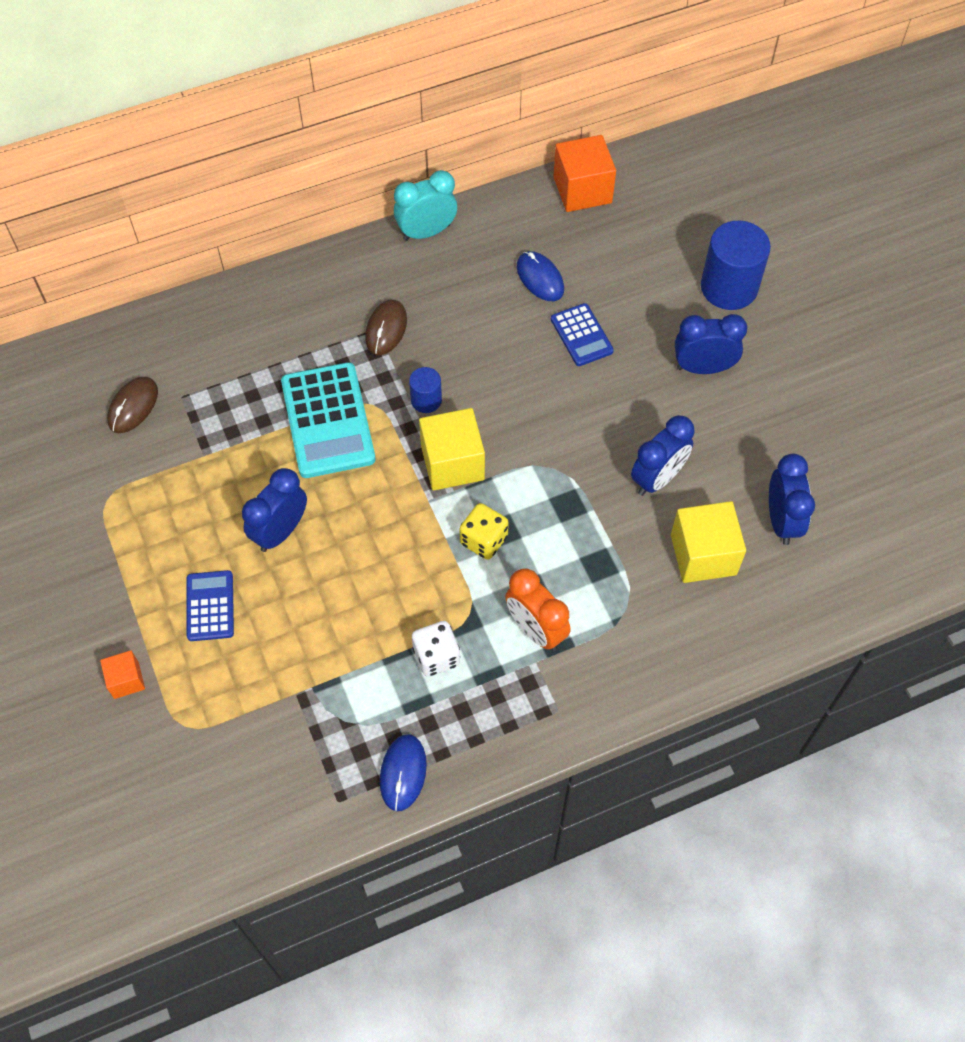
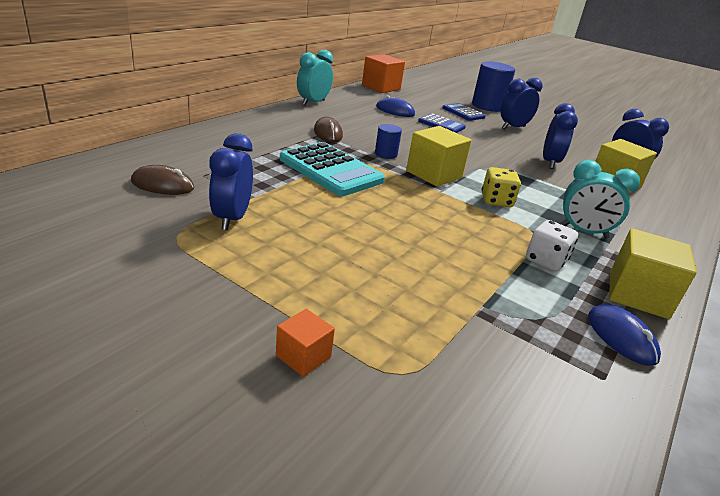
camera: 35 degrees left, 30 degrees down
brown mouse [107,377,158,433] -> brown mouse turned 75 degrees counterclockwise [131,165,194,195]
blue calculator [187,570,234,641] -> blue calculator moved to [443,103,486,121]
blue clock [242,468,307,552] -> blue clock moved to [209,133,253,230]
orange clock [505,568,571,651] -> turquoise clock [560,160,640,238]
none -> yellow cube [609,228,697,319]

